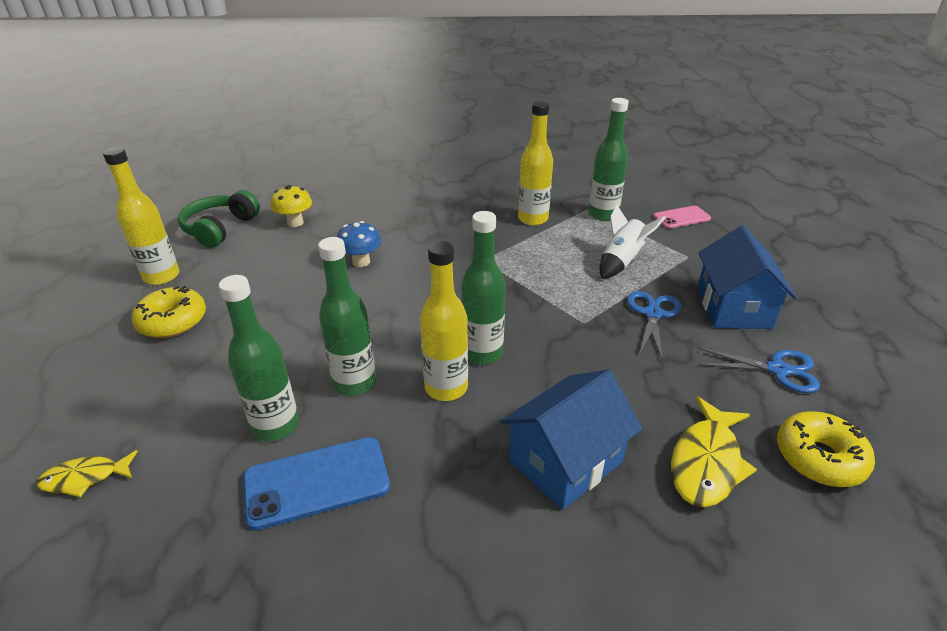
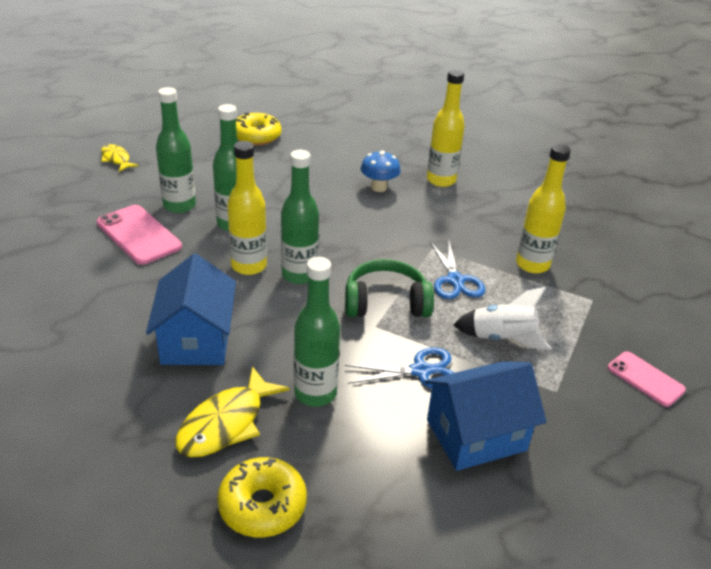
camera: 65 degrees right, 0 degrees up
yellow bottle [103,147,179,285] -> yellow bottle moved to [427,70,465,187]
green headphones [178,190,260,248] -> green headphones moved to [345,259,434,317]
blue phone [243,437,390,530] -> pink phone [97,205,182,265]
yellow mushroom [271,185,312,227] -> none
blue house [500,370,642,510] -> blue house turned 60 degrees clockwise [146,254,236,365]
green bottle [588,98,629,221] -> green bottle moved to [294,257,340,407]
yellow fish [671,396,757,507] -> yellow fish turned 60 degrees counterclockwise [175,366,289,457]
blue scissors [698,348,820,393] -> blue scissors moved to [430,241,485,299]

